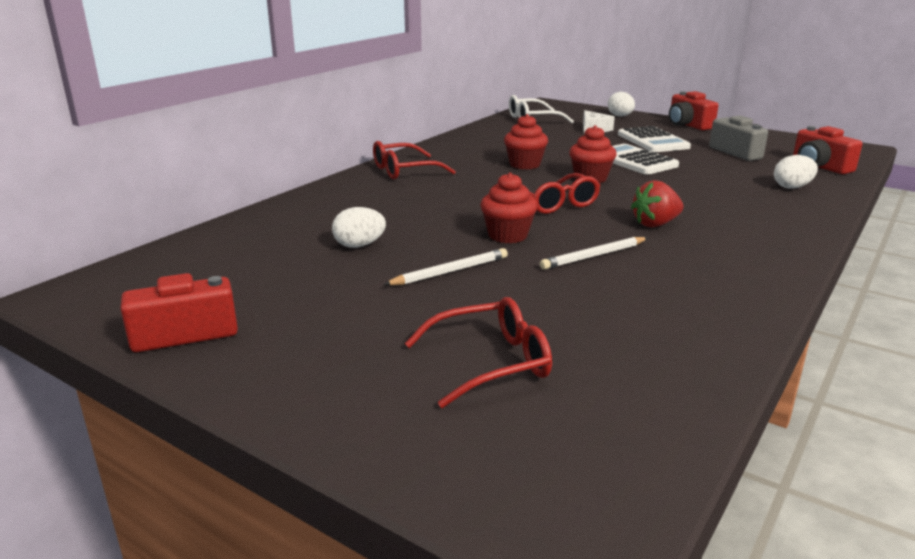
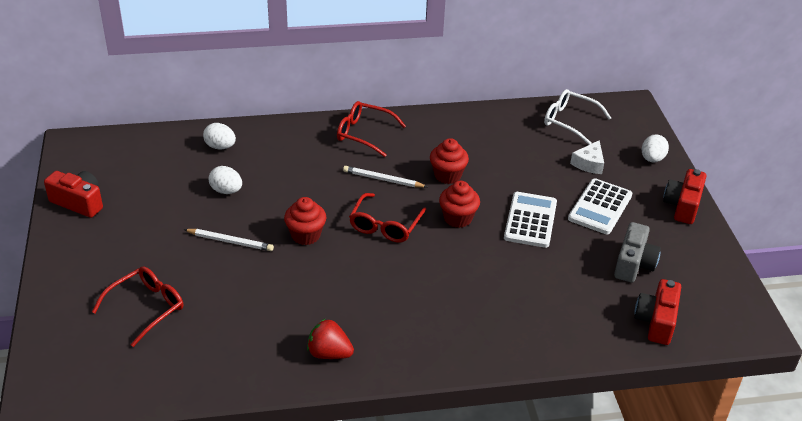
camera: 45 degrees right, 15 degrees up
red glasses [404,297,552,408] -> red glasses turned 75 degrees counterclockwise [92,266,183,347]
white pencil [540,237,648,270] -> white pencil moved to [343,166,427,188]
red strawberry [631,180,683,228] -> red strawberry moved to [307,319,354,359]
white egg [774,155,818,189] -> white egg moved to [203,123,236,150]

